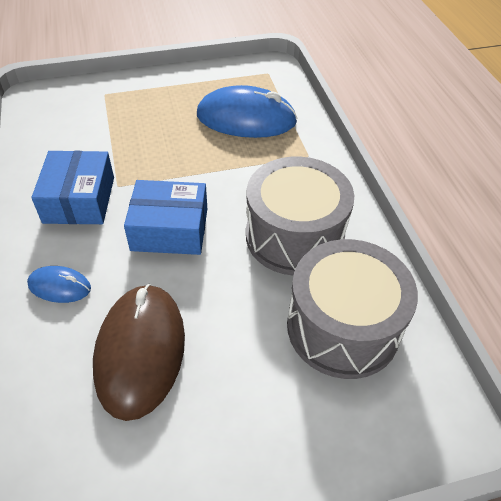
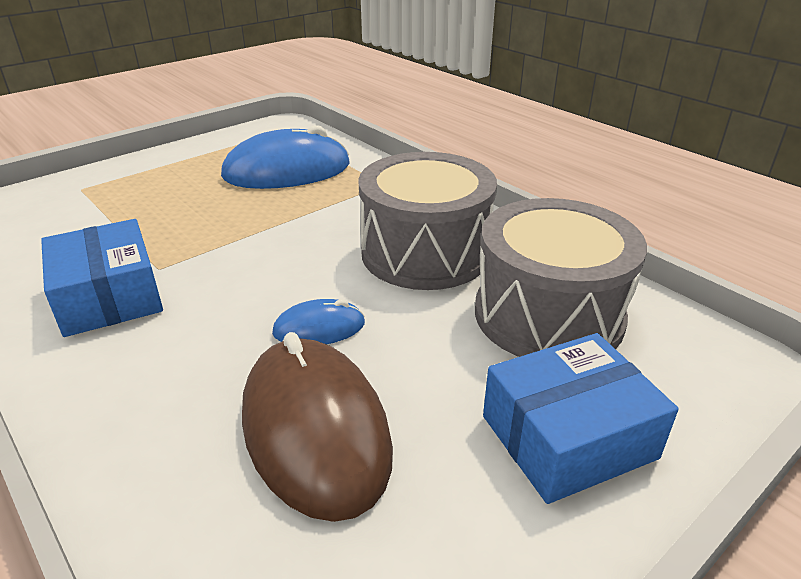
camera: 25 degrees left, 15 degrees down
blue mouse [27,266,91,303] -> blue mouse moved to [272,299,365,344]
blue box [124,180,207,255] -> blue box moved to [483,333,679,504]

